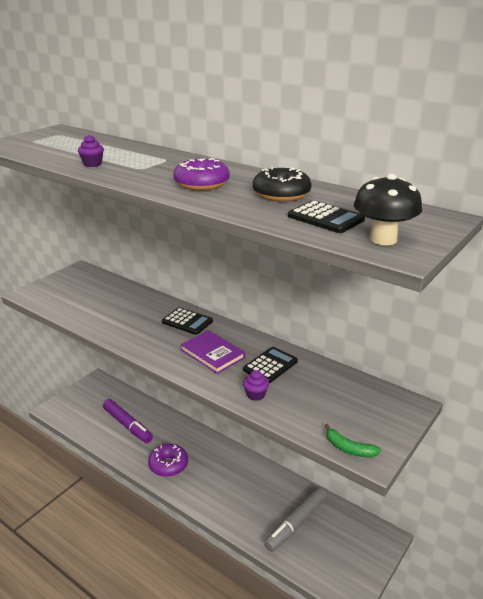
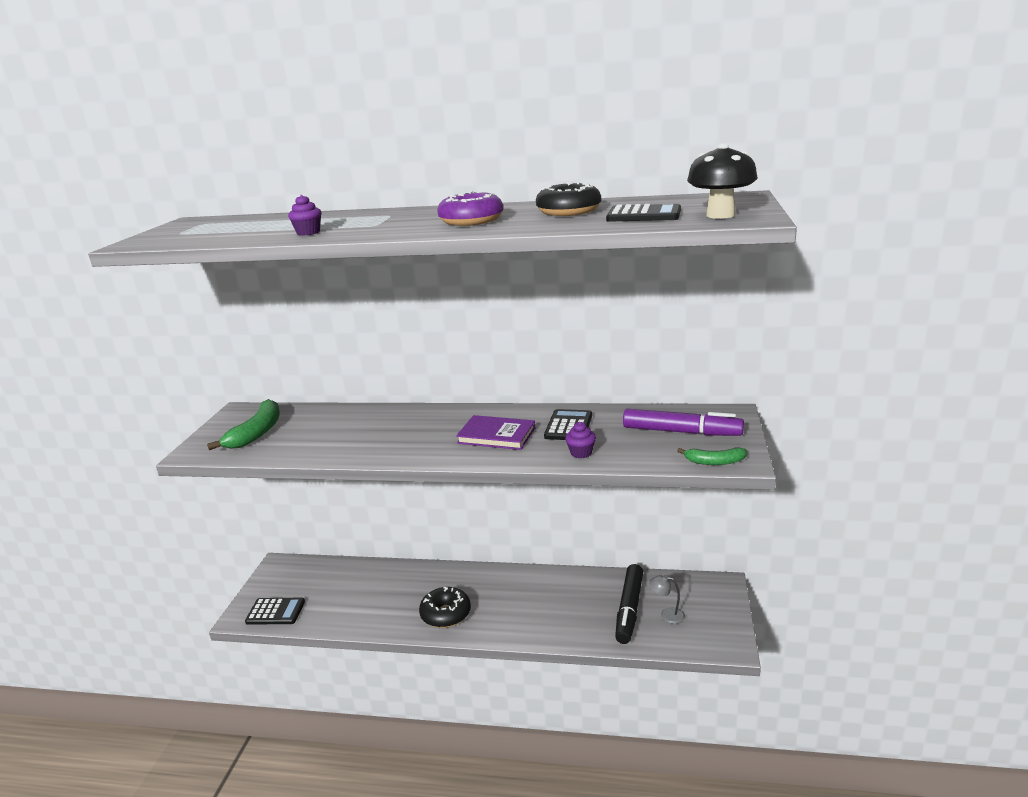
camera: 25 degrees left, 5 degrees down
purple marker [103,399,153,443] -> purple marker moved to [623,409,744,436]
purple donut [148,444,188,477] -> black donut [419,587,471,628]
black calculator [162,307,213,335] -> black calculator moved to [245,598,305,625]
grey marker [264,487,327,552] -> black marker [615,564,643,644]
none -> green banana [207,399,280,450]
none -> grey lamp [649,575,685,624]

